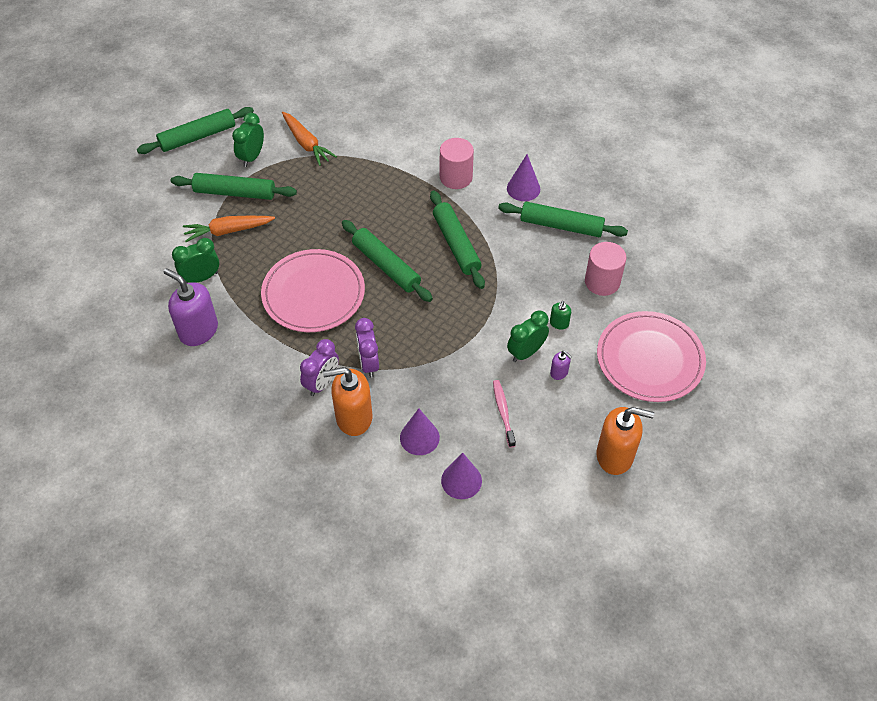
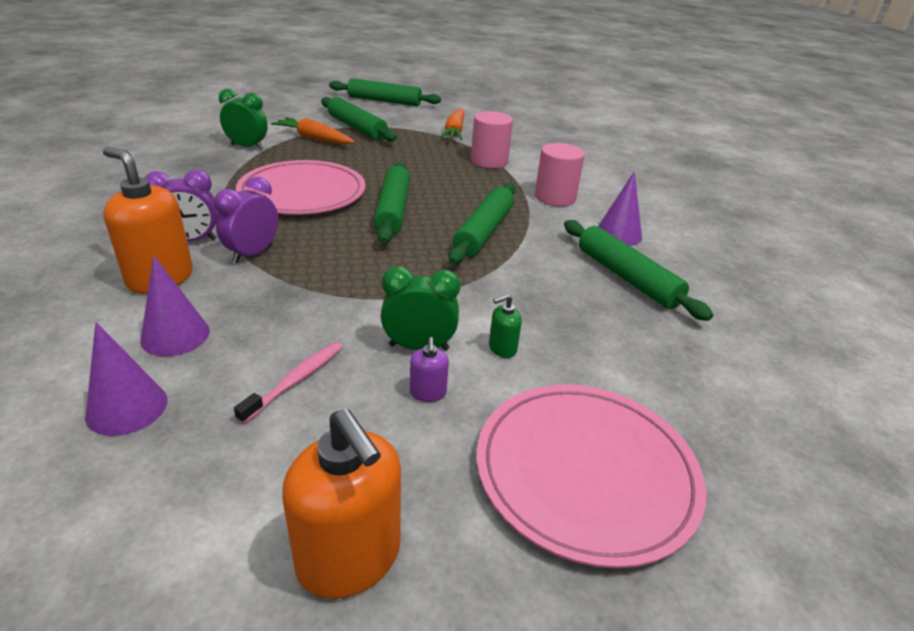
camera: 40 degrees right, 20 degrees down
purple soap dispenser [163,268,218,346] -> none
green clock [232,113,264,167] -> none
pink cylinder [585,242,626,296] -> pink cylinder moved to [471,111,513,168]

